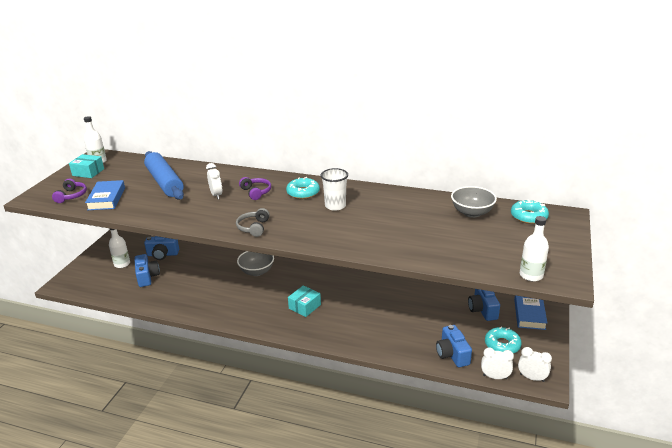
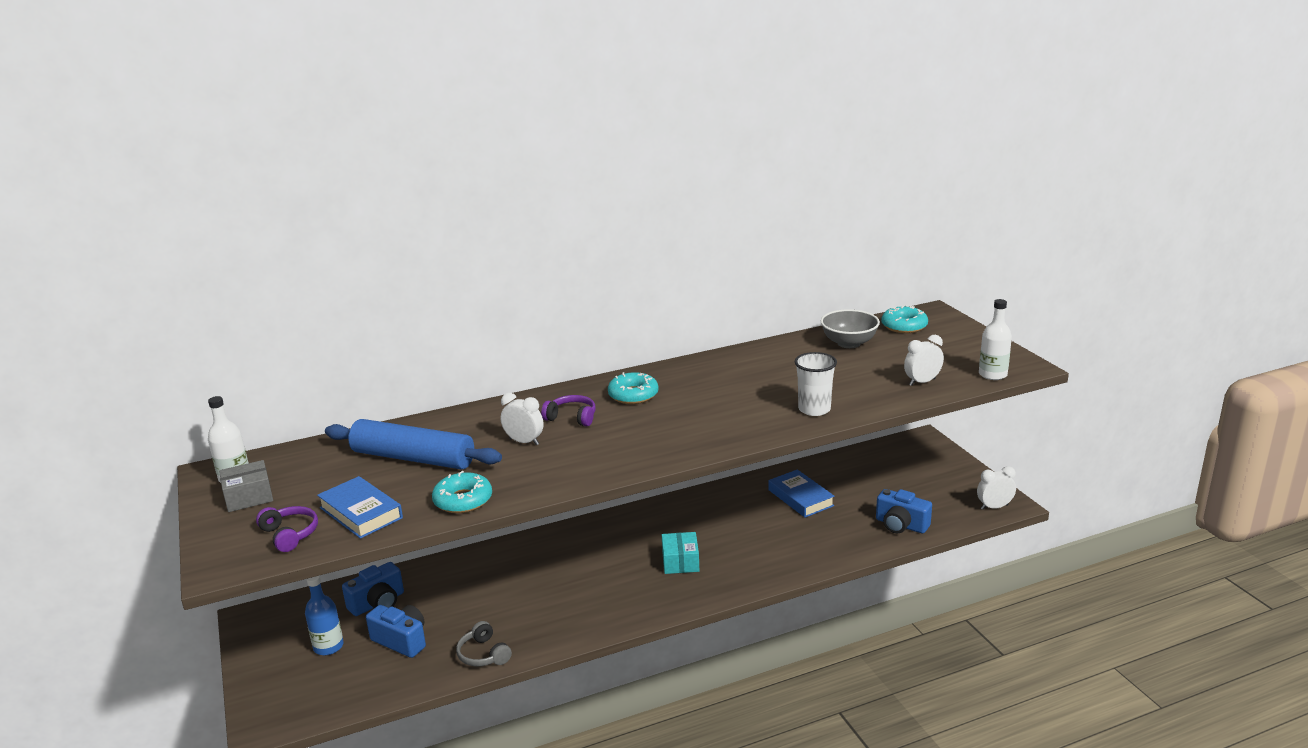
camera: 40 degrees left, 5 degrees down
turquoise box [69,154,104,178] -> grey box [219,460,273,512]
white bottle [109,228,130,268] -> blue bottle [305,575,344,655]
grey headphones [236,208,270,237] -> grey headphones moved to [456,621,512,666]
grey bowl [237,251,274,276] -> none
white cup [321,168,348,211] -> white cup moved to [795,352,837,416]
blue camera [468,289,500,321] -> none
white clock [481,347,514,379] -> white clock moved to [904,335,944,386]
turquoise donut [485,327,522,353] -> turquoise donut moved to [432,471,492,513]
blue book [514,295,547,330] -> blue book moved to [769,469,835,518]

